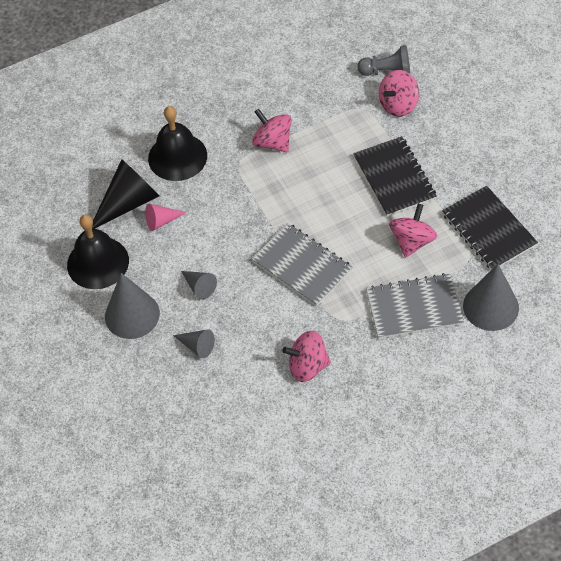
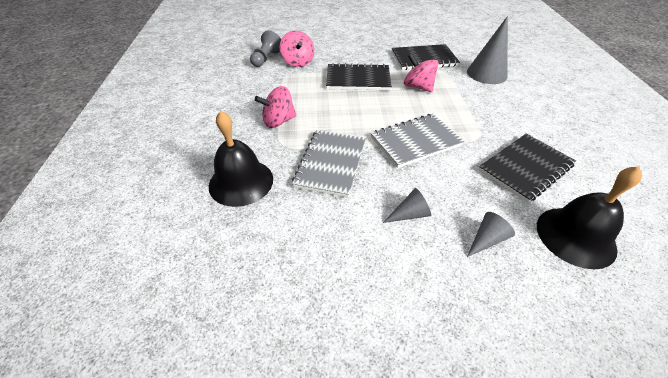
camera: 70 degrees left, 10 degrees down
black bell [67,215,129,289] -> black bell moved to [537,166,642,269]
black cone [92,159,160,229] -> none
grey cone [105,273,160,339] -> none
pink cone [145,204,187,231] -> none
pink spinning top [282,331,331,382] -> black notebook [479,134,576,203]
grey notebook [366,273,464,339] -> grey notebook moved to [292,130,366,198]

